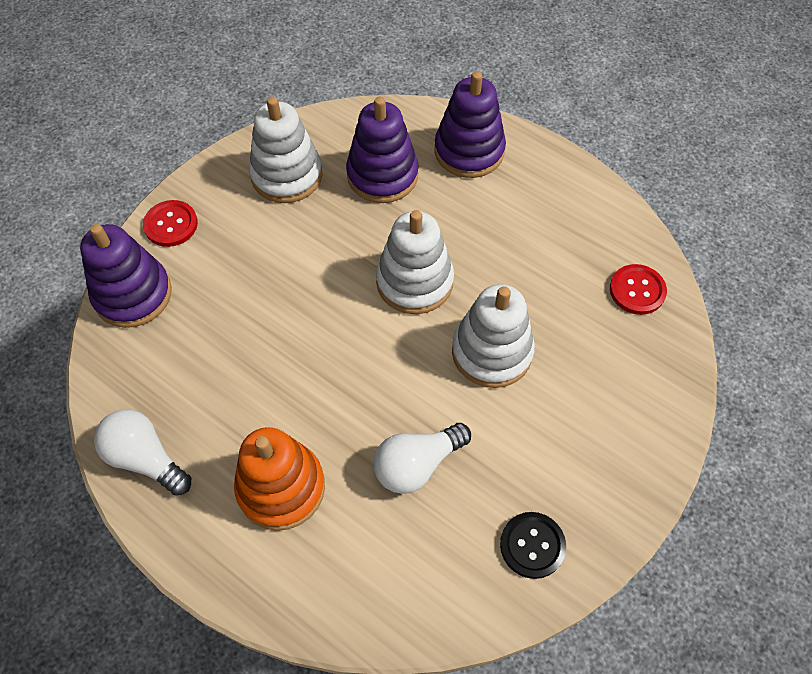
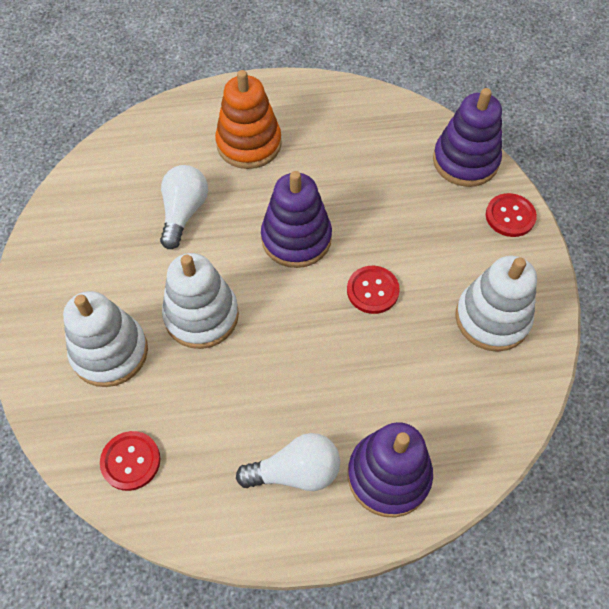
camera: 135 degrees right, 0 degrees up
white light bulb [94,409,191,496] -> white light bulb moved to [236,433,340,491]
purple stacking toy [346,97,419,203] -> purple stacking toy moved to [261,171,332,268]
white stacking toy [376,210,454,314] -> white stacking toy moved to [63,291,148,387]
black button [500,512,566,579] -> none
none -> red button [347,266,400,314]

